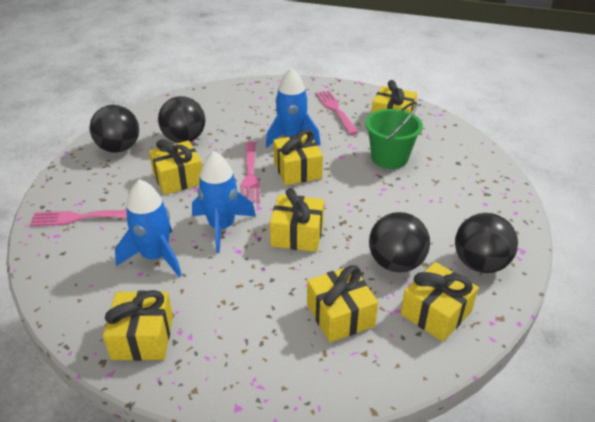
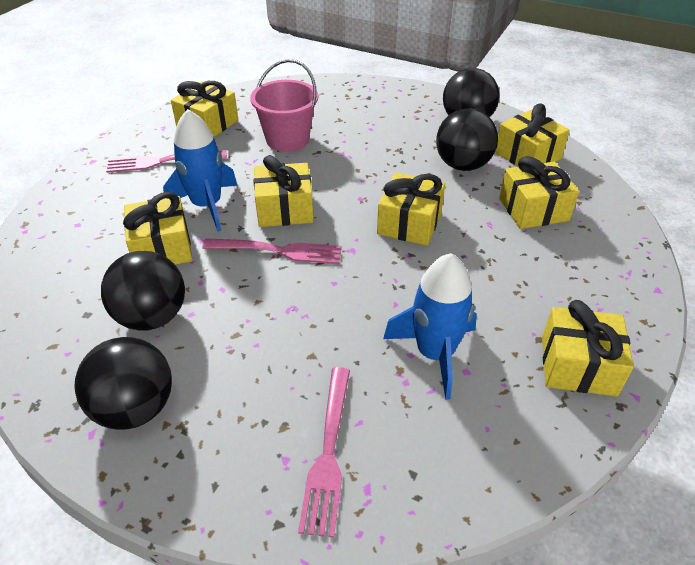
camera: 80 degrees left, 5 degrees up
yellow gift [149,139,202,195] -> yellow gift moved to [123,192,192,265]
blue rocket [192,151,256,253] -> none
green bucket [365,102,423,169] -> pink bucket [250,59,318,152]

